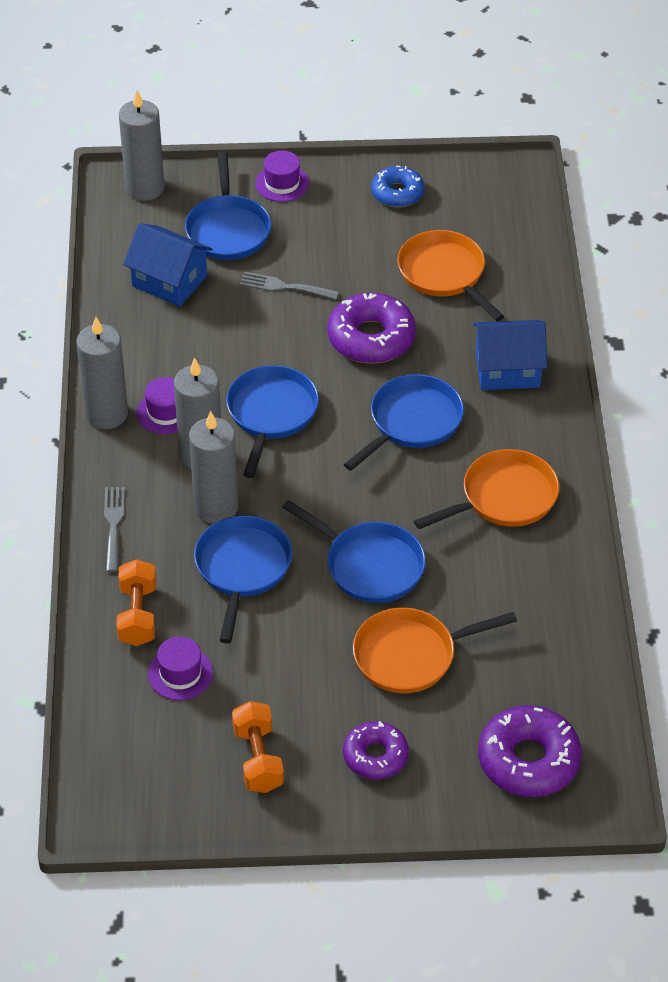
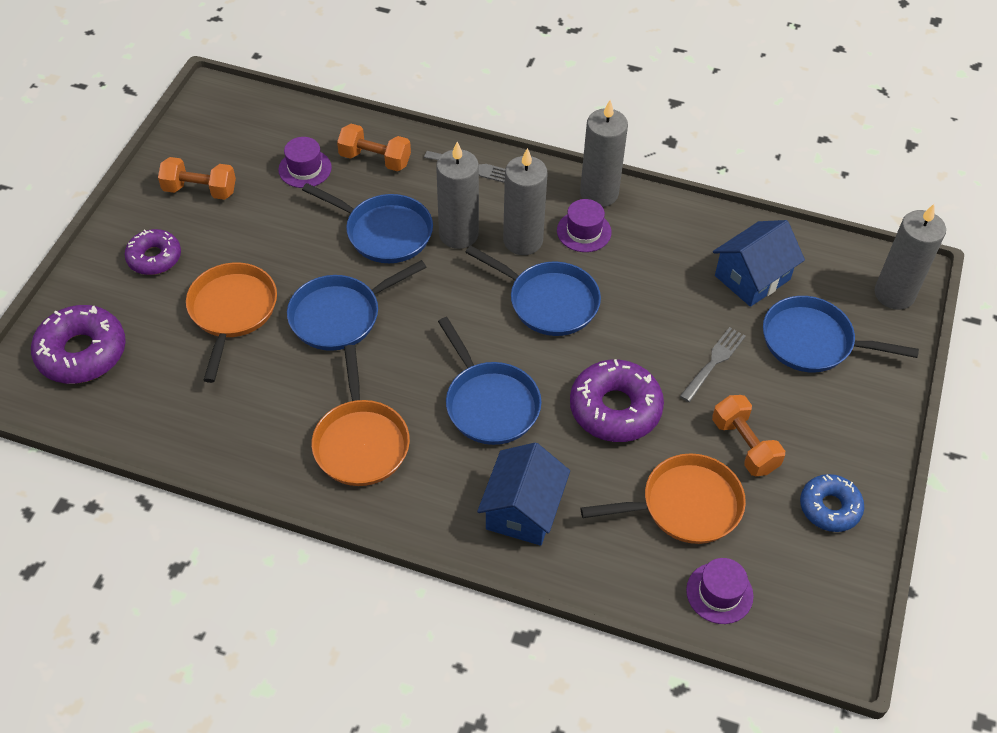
camera: 110 degrees right, 5 degrees up
purple hat [255,151,309,202] -> purple hat moved to [686,558,754,624]
none -> orange dumbbell [712,395,785,476]

